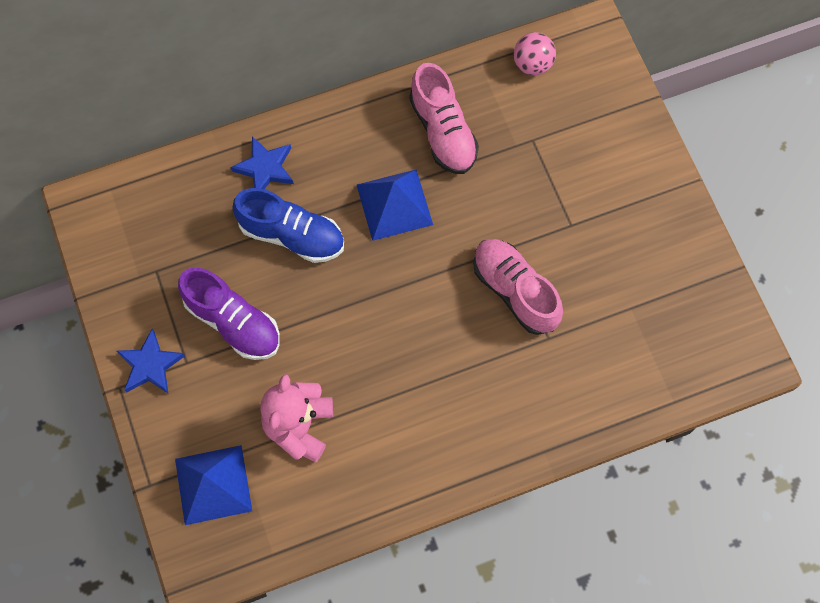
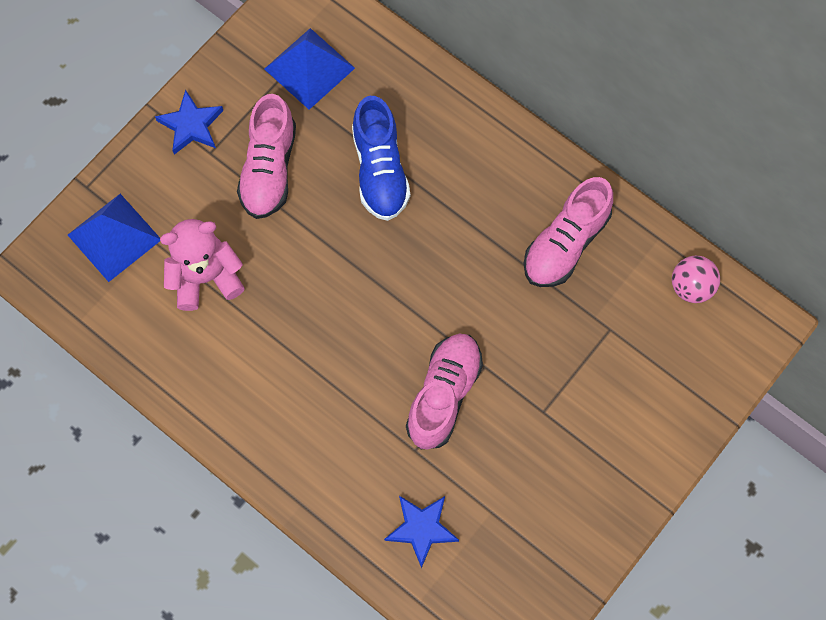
camera: 60 degrees right, 0 degrees up
purple shoe [178,267,280,360] -> pink shoe [237,94,296,219]
blue star [230,137,294,189] -> blue star moved to [384,496,459,568]
blue pyramid [357,170,433,241] -> blue pyramid moved to [265,28,355,110]

